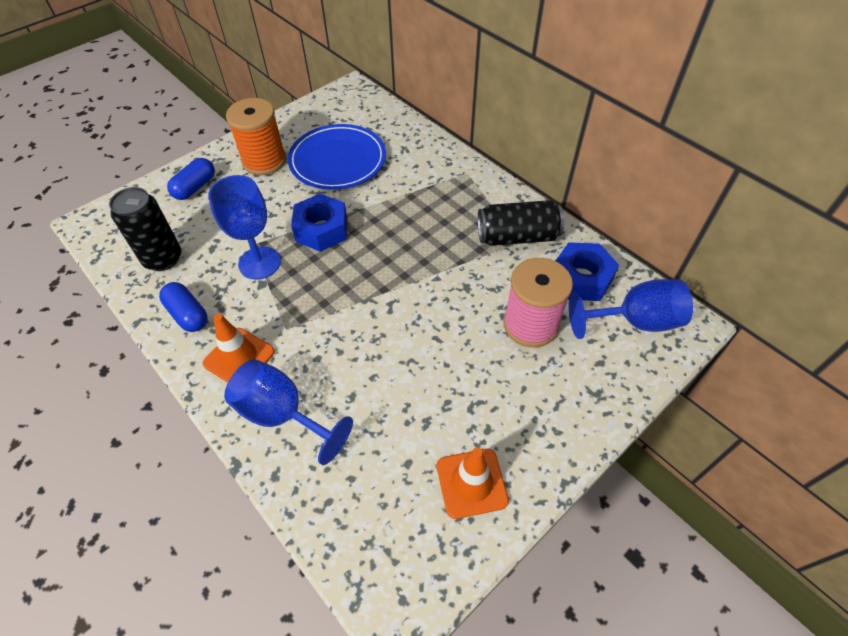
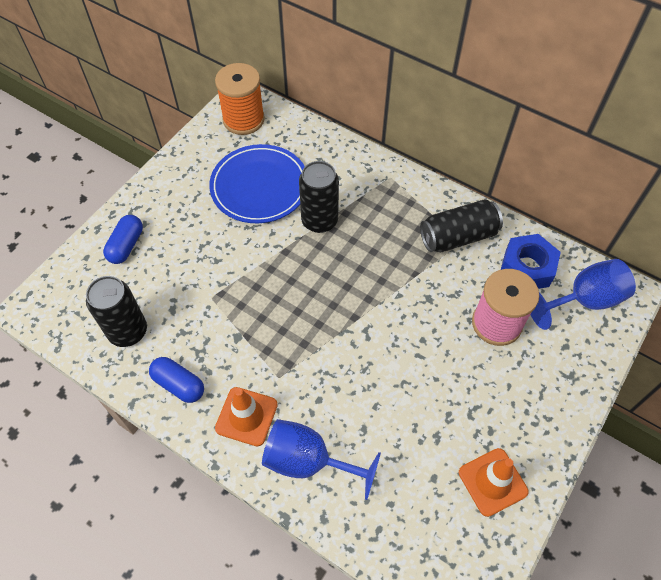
camera: 15 degrees left, 5 degrees up
blue goblet [208,175,281,280] -> none
orange spool [226,98,286,175] -> orange spool moved to [215,63,265,135]
blue nut [291,194,347,252] -> none
none -> black can [299,161,339,233]

